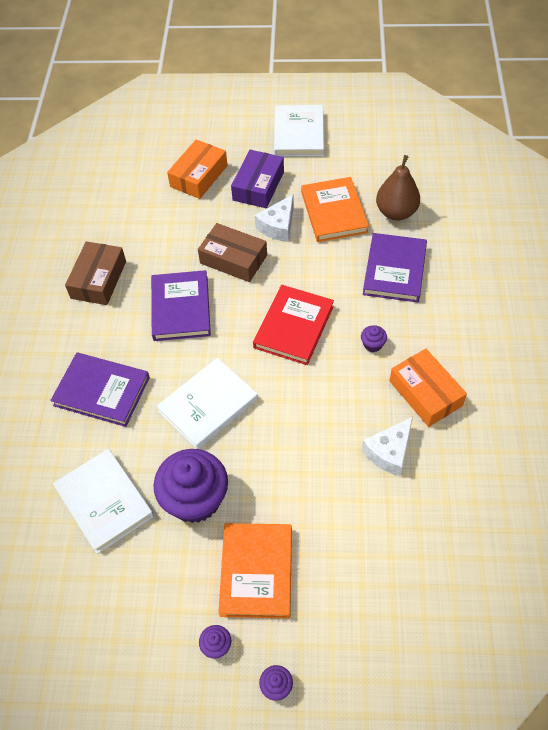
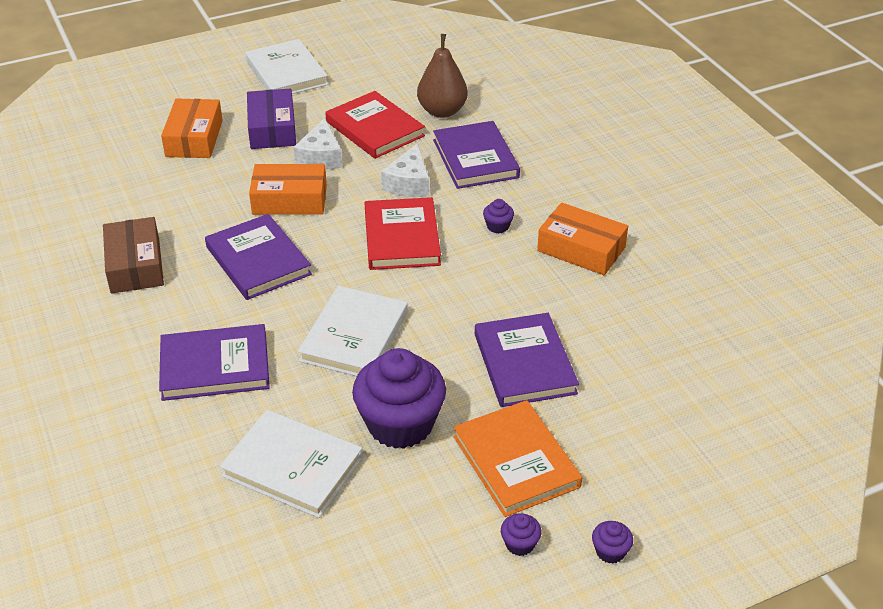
camera: 30 degrees left, 15 degrees down
brown box [198,223,267,282] -> orange box [249,164,327,215]
orange book [301,177,369,242] -> red book [325,91,425,159]
white cheese [362,417,413,476] -> white cheese moved to [381,143,429,197]
none -> purple book [475,313,579,407]

